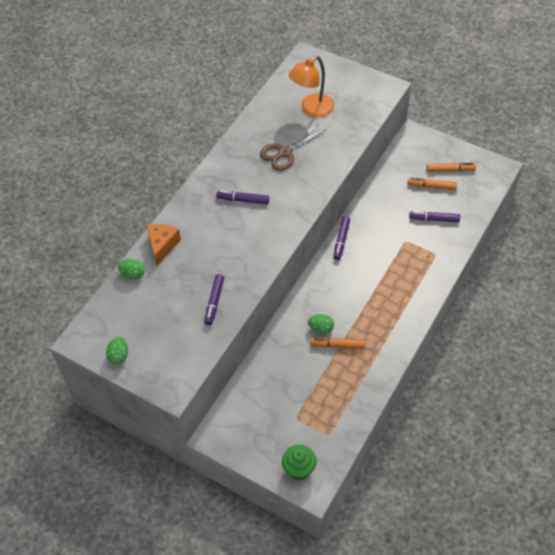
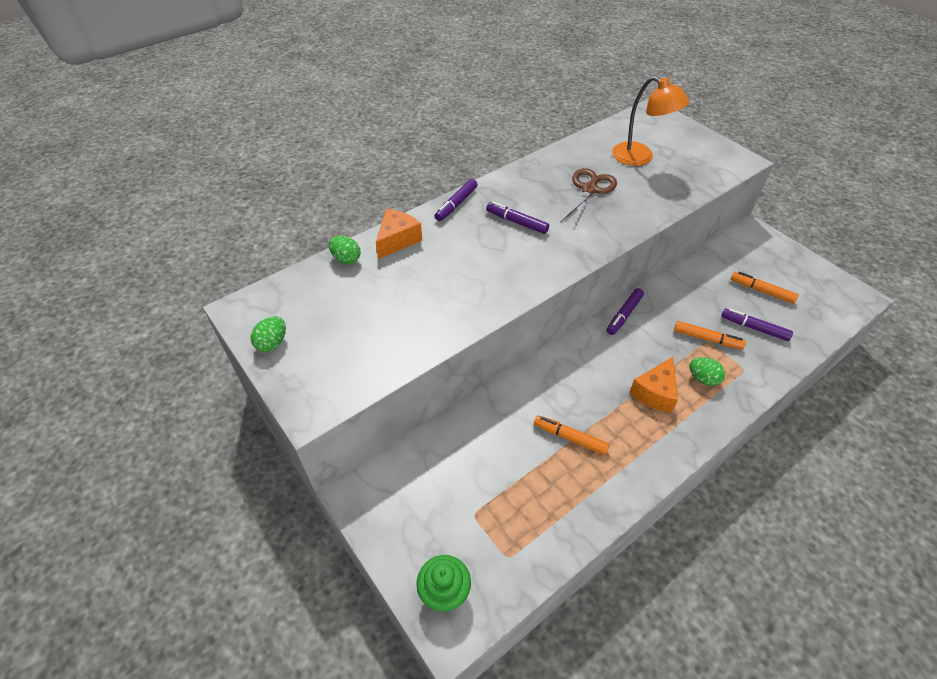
camera: 20 degrees right, 5 degrees down
purple marker [204,274,224,325] -> purple marker moved to [435,179,478,221]
brown scissors [260,124,325,171] -> brown scissors turned 135 degrees clockwise [560,168,617,228]
orange lamp [289,56,334,117] -> orange lamp turned 120 degrees counterclockwise [612,76,689,166]
green egg [308,314,334,334] -> green egg moved to [689,357,725,386]
orange marker [427,163,476,172] -> orange marker moved to [674,321,746,350]
none -> orange cheese [629,357,678,413]

